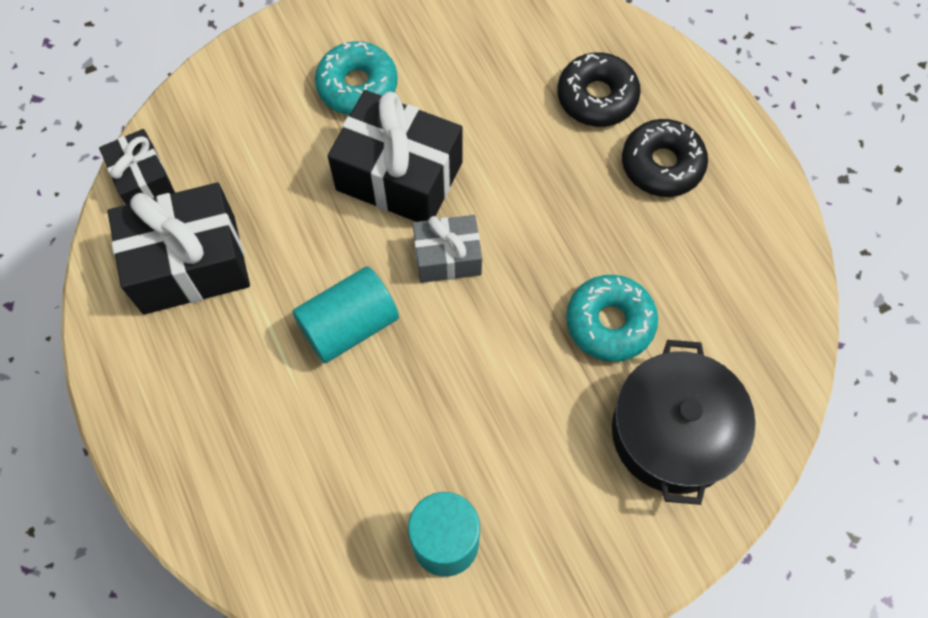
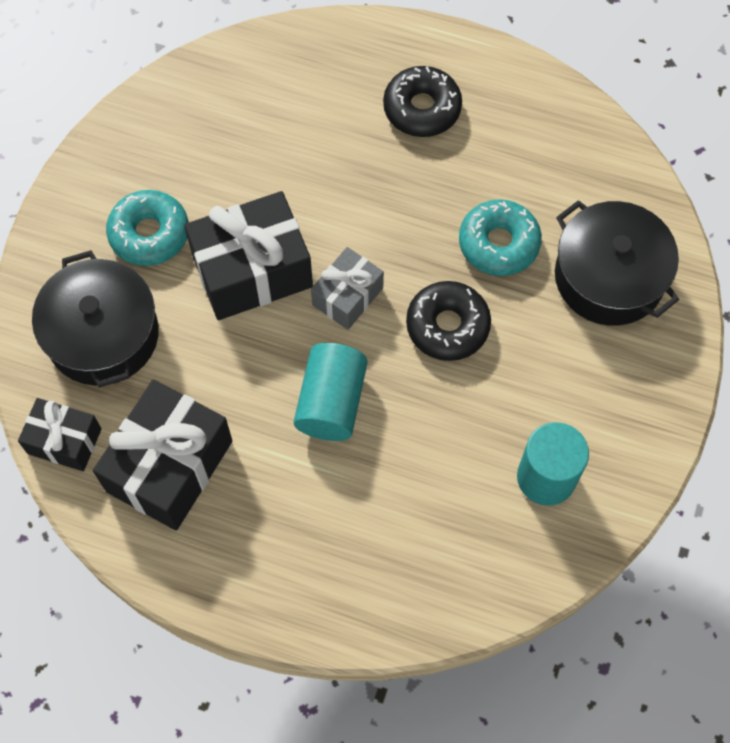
camera: 45 degrees left, 0 degrees up
black donut [557,52,641,127] -> black donut moved to [406,281,491,361]
none -> black pot [32,250,159,388]

